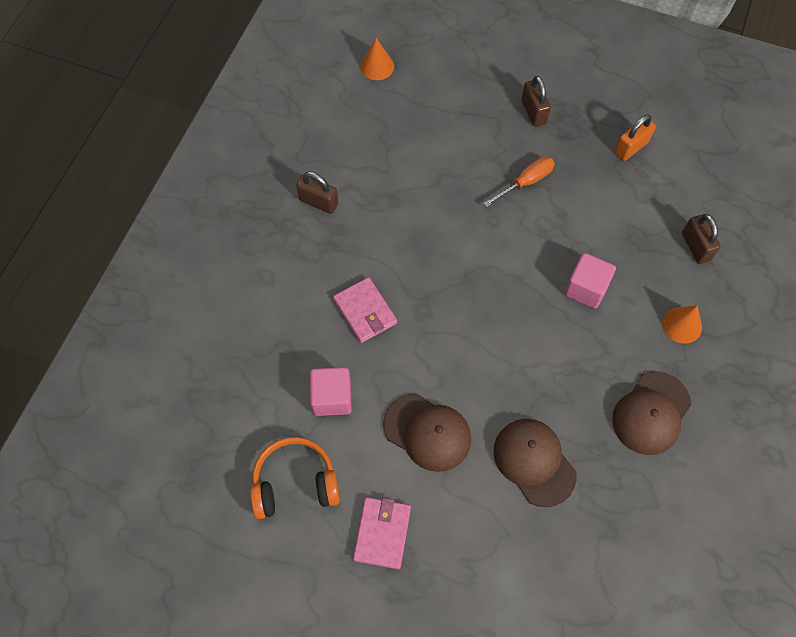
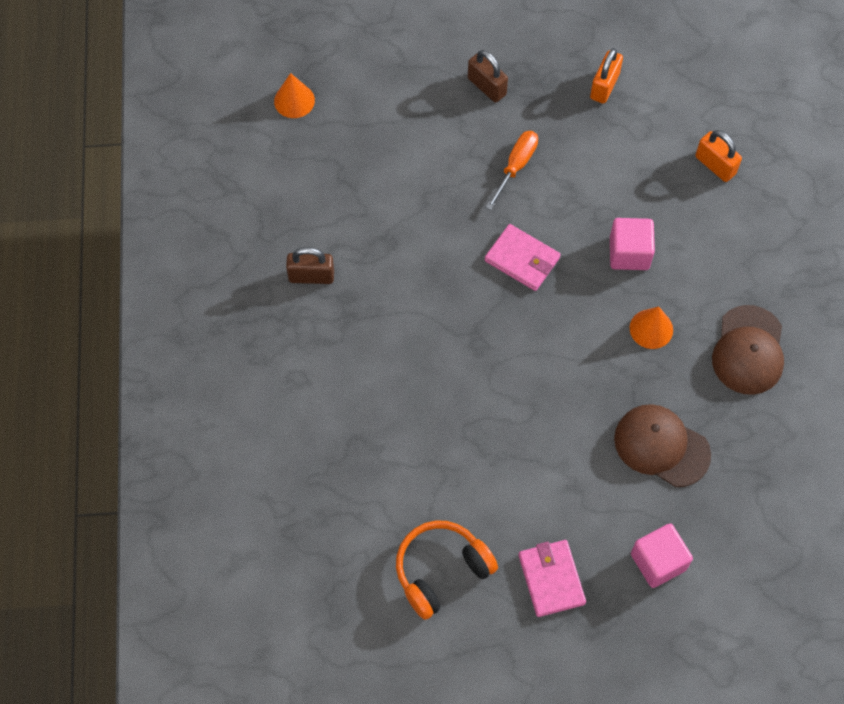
camera: 25 degrees left, 0 degrees up
pink cube [310,367,352,416] -> pink cube moved to [631,523,693,588]
pink wallet [333,277,397,343] -> pink wallet moved to [485,224,561,291]
brown cap [383,394,471,472] -> none
orange cone [662,305,702,344] -> orange cone moved to [629,306,673,349]
brown padlock [682,214,721,264] -> orange padlock [695,130,742,182]

